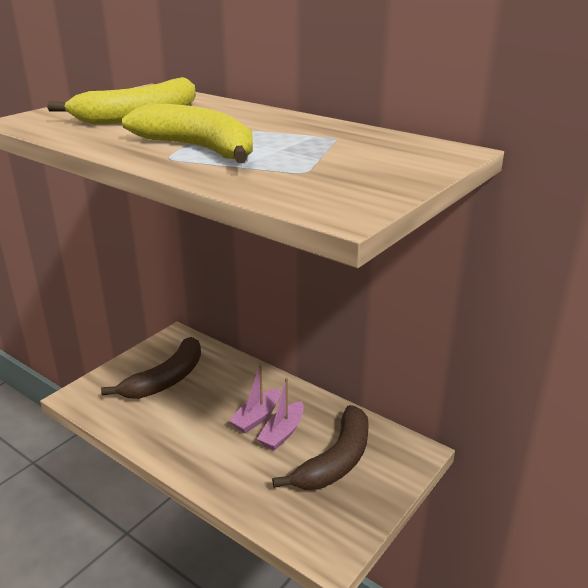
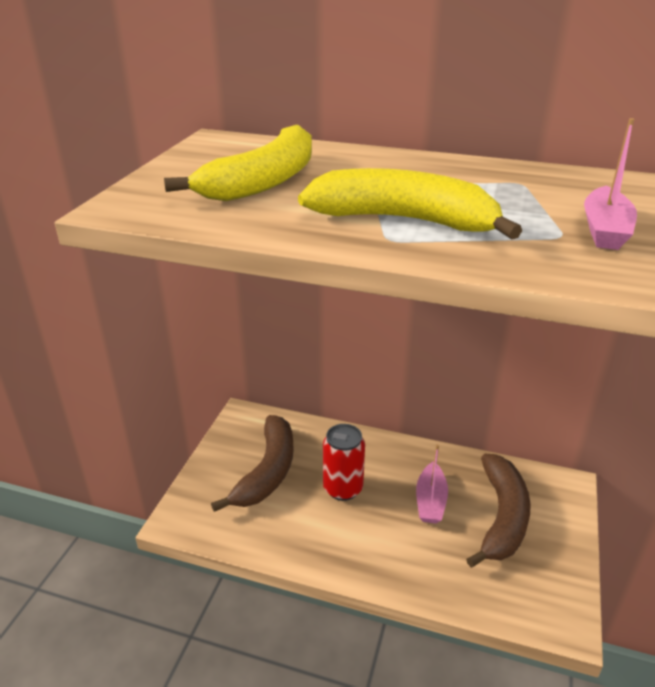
camera: 20 degrees left, 5 degrees up
pink boat [229,364,280,433] -> pink boat moved to [584,118,637,250]
none -> red can [323,424,365,501]

